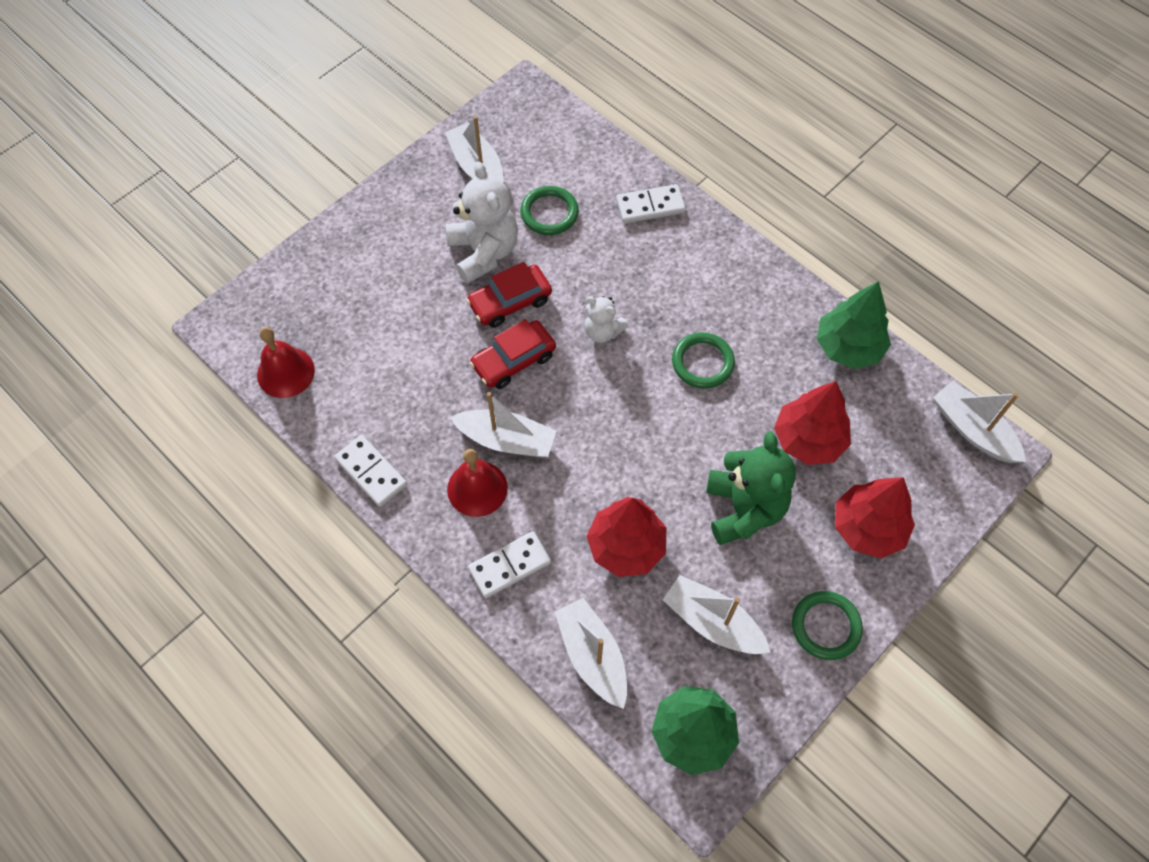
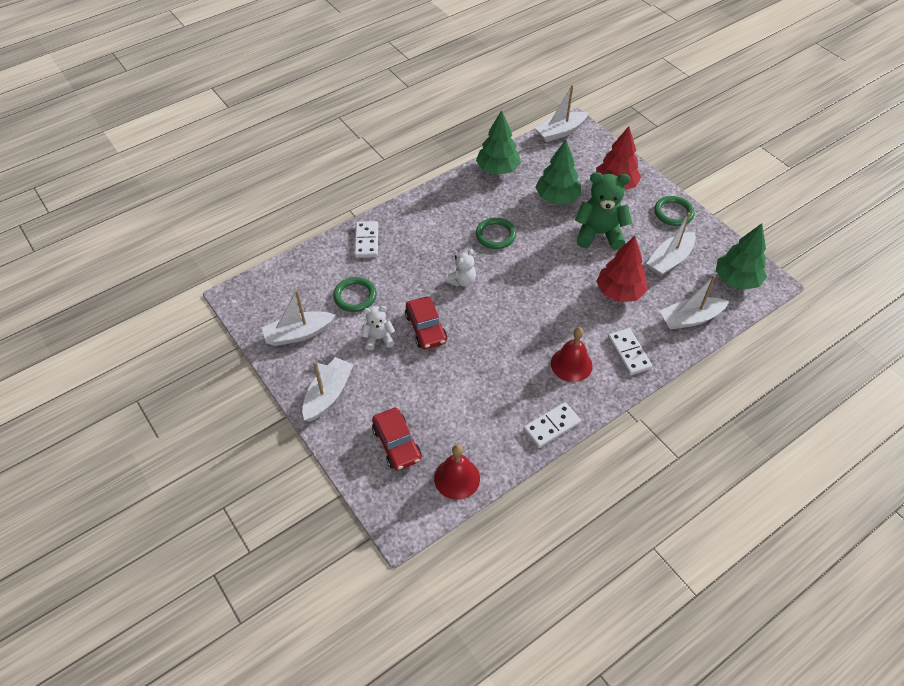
camera: 80 degrees left, 10 degrees down
white teddy bear [446,162,518,284] -> white teddy bear [361,306,395,350], size x0.56
white boat [450,392,556,457] -> white boat moved to [302,357,354,422]
red car [470,319,556,389] -> red car moved to [372,408,422,471]
red tree [774,381,851,465] -> green tree [535,140,581,204]

